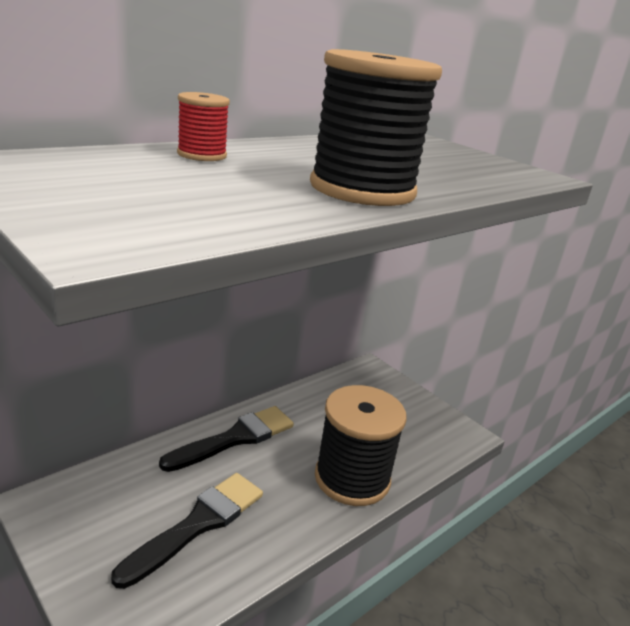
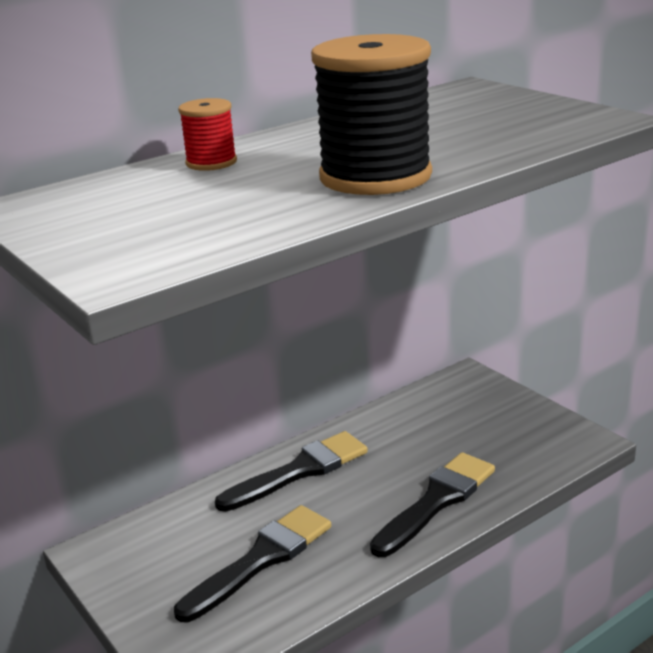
camera: 10 degrees right, 0 degrees up
black spool [315,385,407,506] -> black brush [370,452,495,557]

